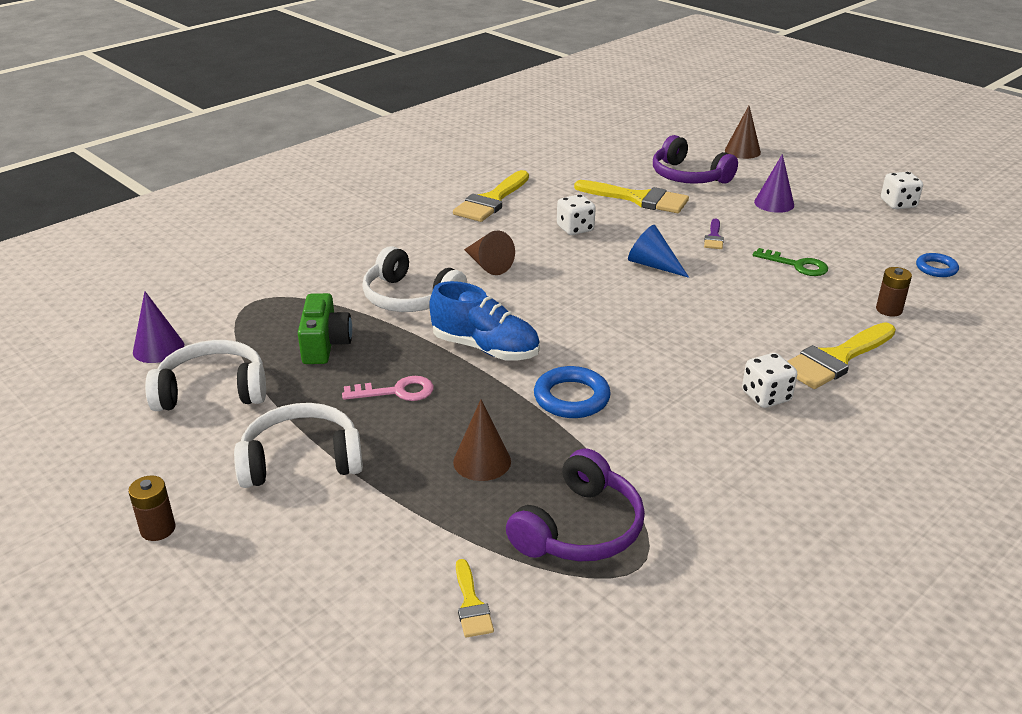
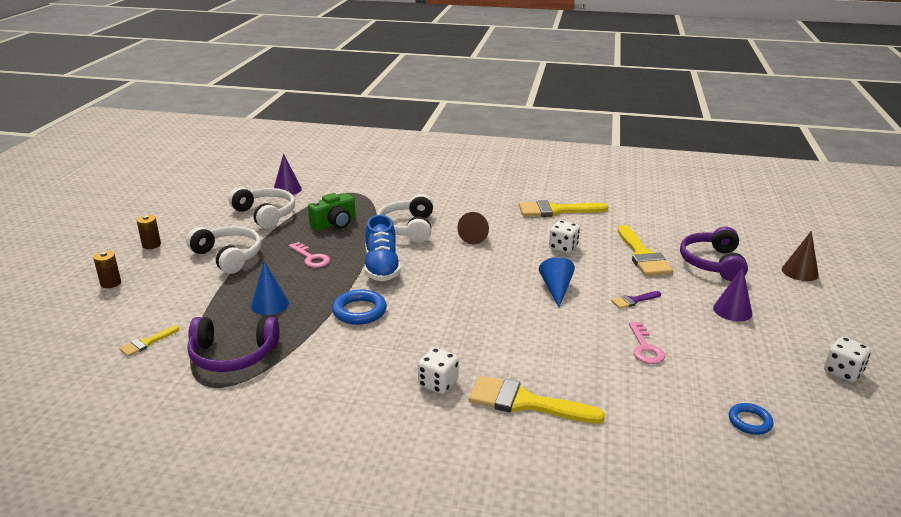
camera: 55 degrees right, 5 degrees down
brown cone [453,399,511,481] -> blue cone [251,261,289,315]
green key [753,248,828,276] -> pink key [629,322,665,364]
brown battery [876,267,912,316] -> brown battery moved to [93,251,121,288]

